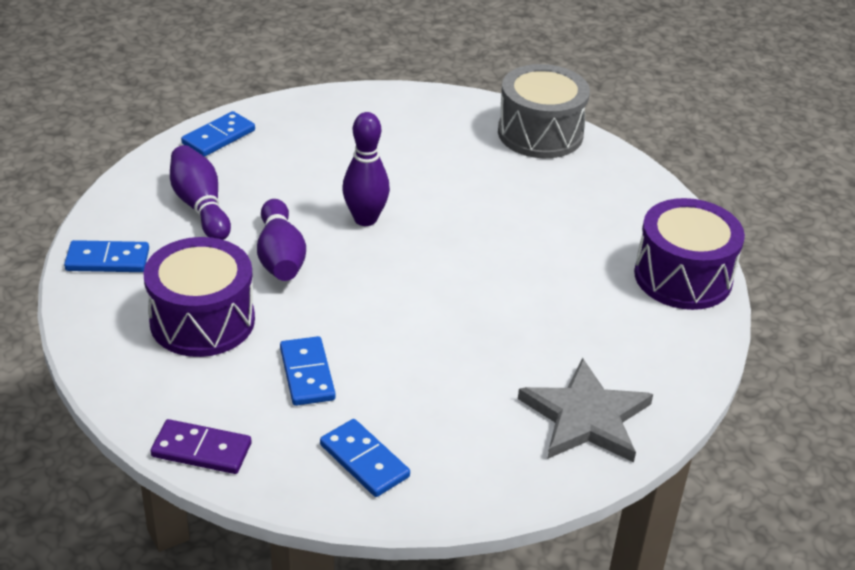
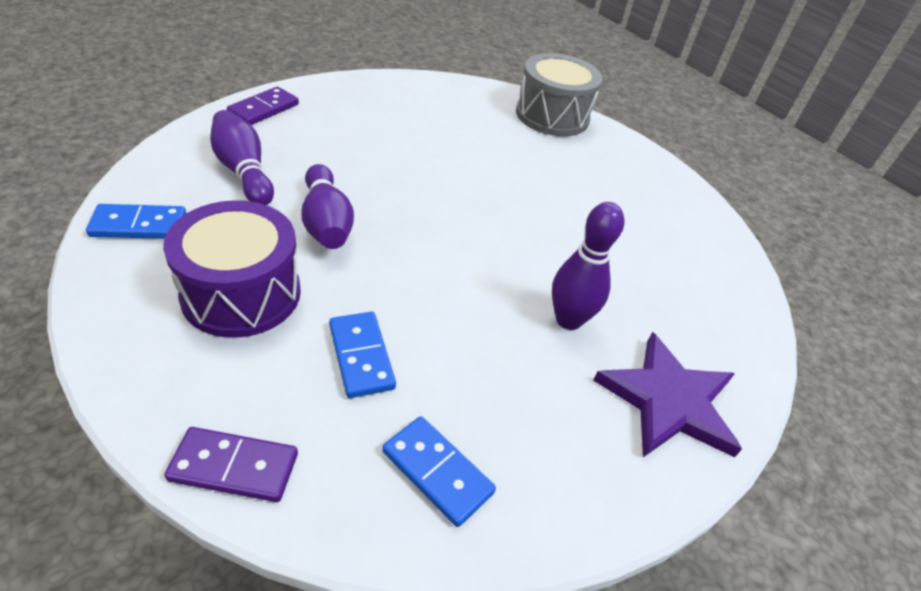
camera: 10 degrees left, 5 degrees up
blue domino [181,111,255,157] -> purple domino [227,87,299,125]
purple bowling pin [342,112,390,226] -> purple bowling pin moved to [552,202,624,330]
grey star [518,358,653,462] -> purple star [593,332,742,457]
purple drum [634,198,745,310] -> none

